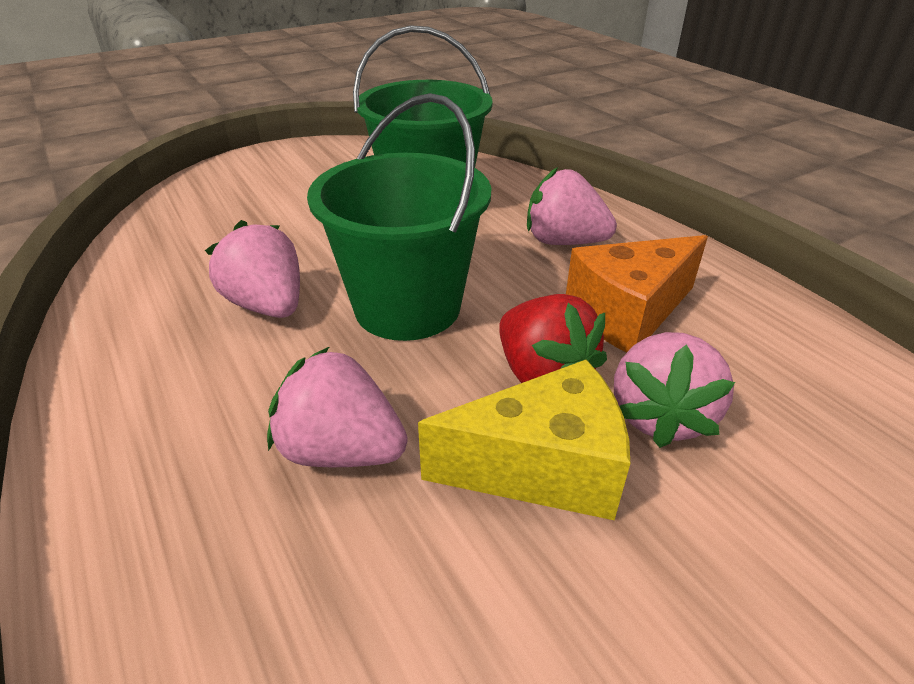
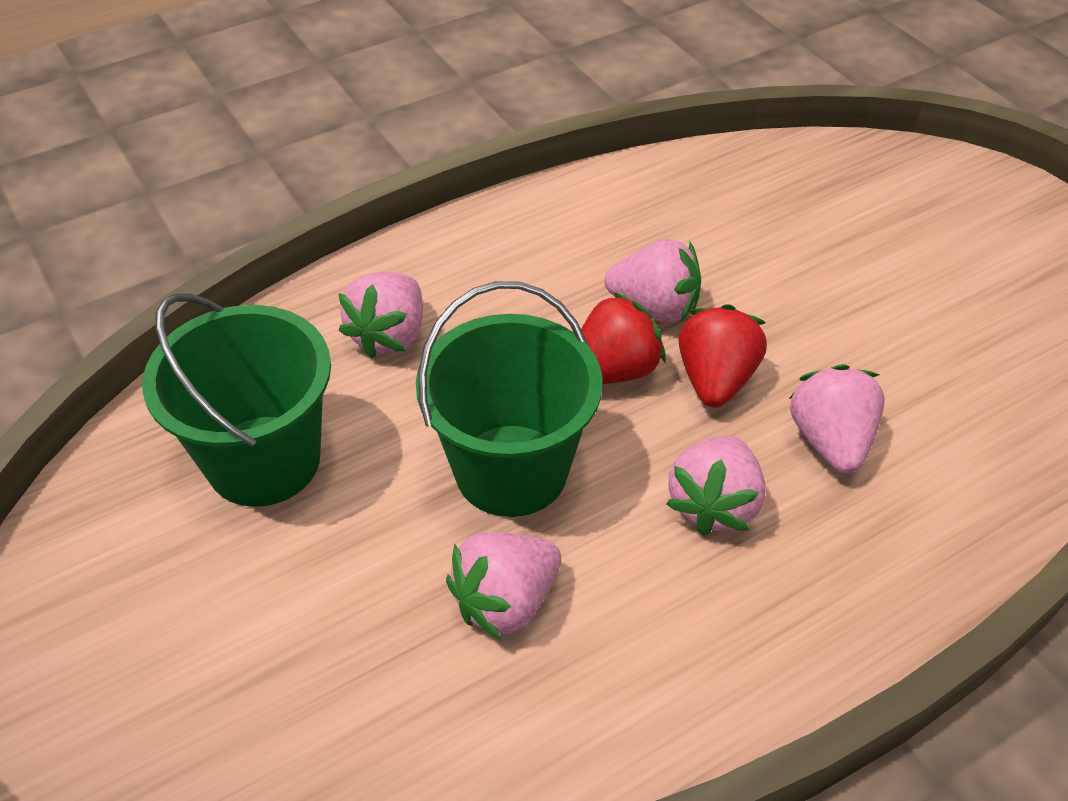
camera: 90 degrees left, 10 degrees up
yellow cheese [418,359,630,520] -> red strawberry [678,304,767,408]
orange cheese [566,235,708,352] -> none
none -> pink strawberry [789,364,885,474]

